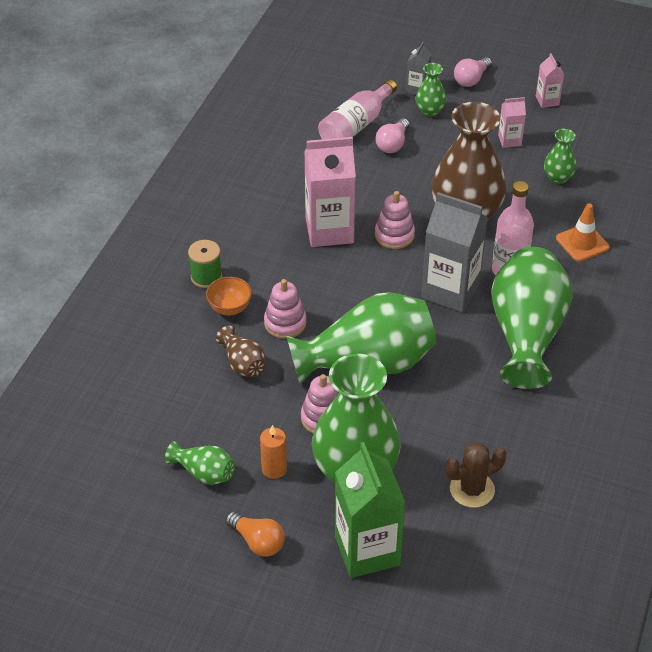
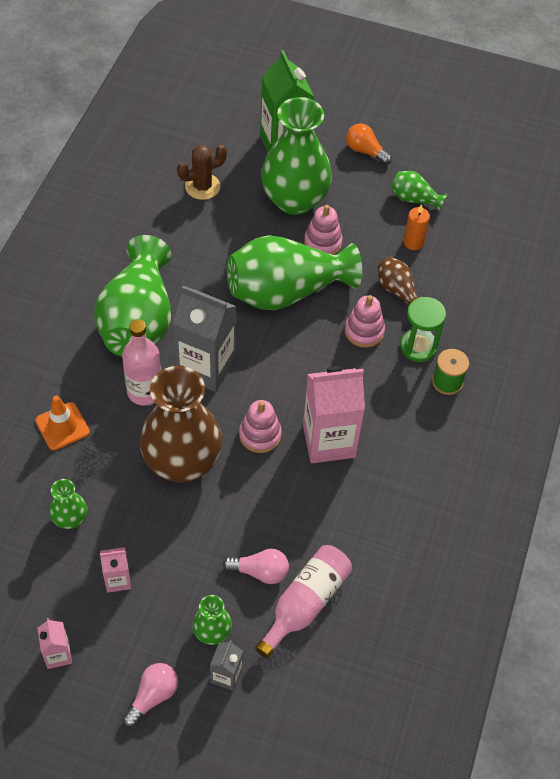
camera: 175 degrees right, 10 degrees up
orange bowl [206,277,252,316] -> green hourglass [400,297,446,362]
orange candle [260,425,287,479] -> orange candle moved to [404,204,430,250]
pink light bulb [376,118,409,153] -> pink light bulb turned 75 degrees clockwise [223,549,289,584]

